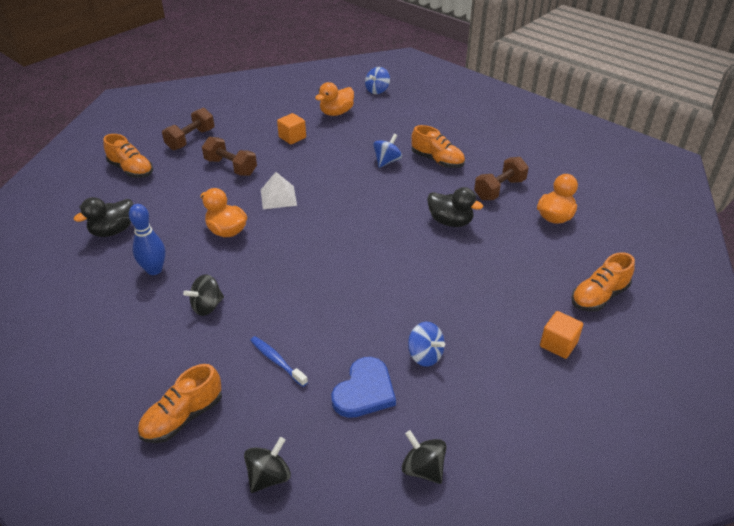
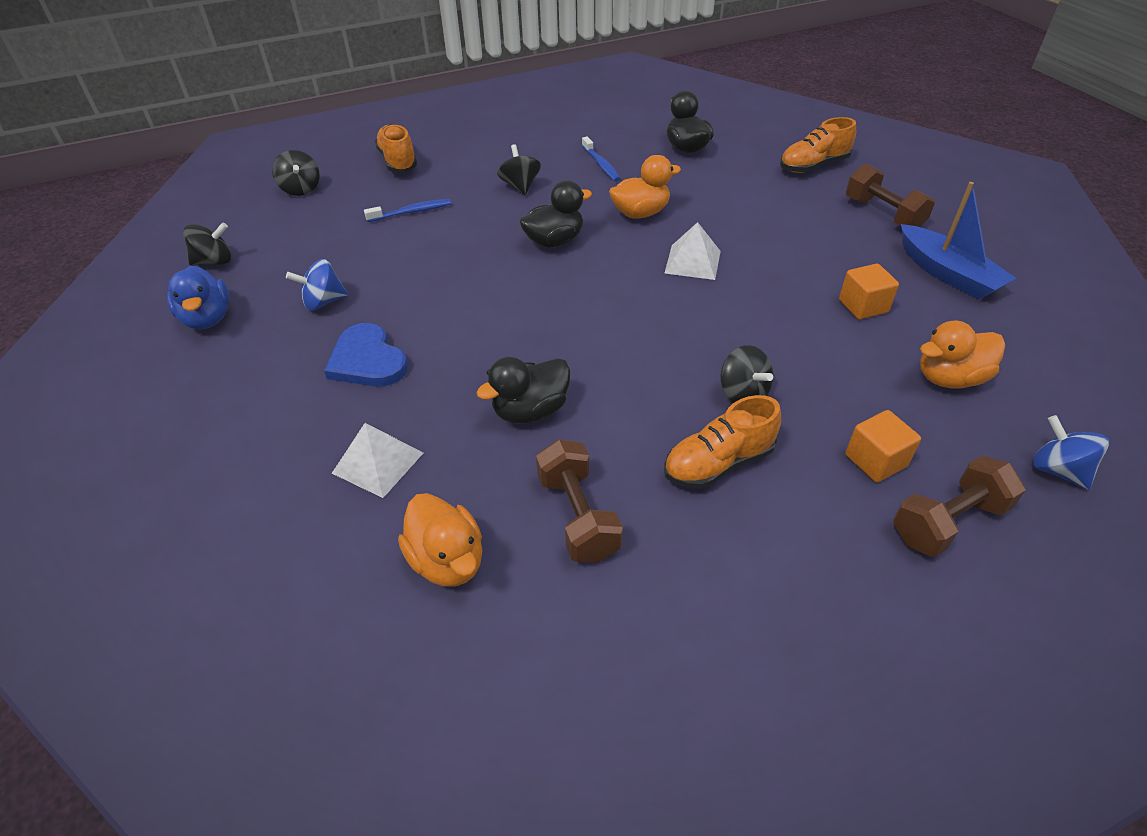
camera: 115 degrees right, 5 degrees up
blue bowling pin [129,204,165,275] -> blue toothbrush [582,136,621,182]
brown dumbbell [202,137,257,176] -> brown dumbbell moved to [893,456,1026,557]
orange duck [315,82,354,116] -> orange duck turned 90 degrees counterclockwise [920,320,1005,388]
blue heart [331,357,396,418] -> blue heart moved to [324,323,408,387]
blue spinning top [373,134,402,168] -> black spinning top [721,345,773,403]
orange cube [540,311,583,359] -> orange cube moved to [846,410,921,482]
orange shoe [571,252,635,312] -> none
none -> blue duck [167,266,230,330]
none -> white pyramid [332,423,423,498]
none -> black duck [519,181,592,248]
none -> blue boat [901,182,1016,299]

